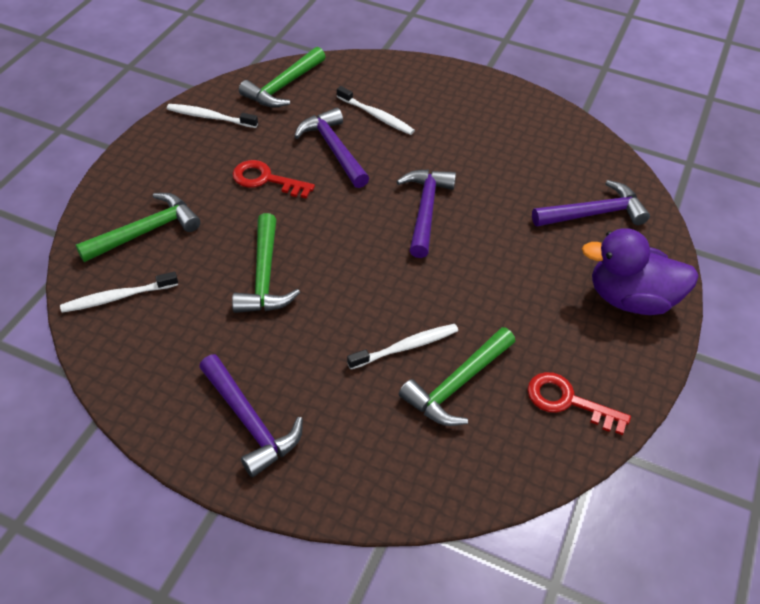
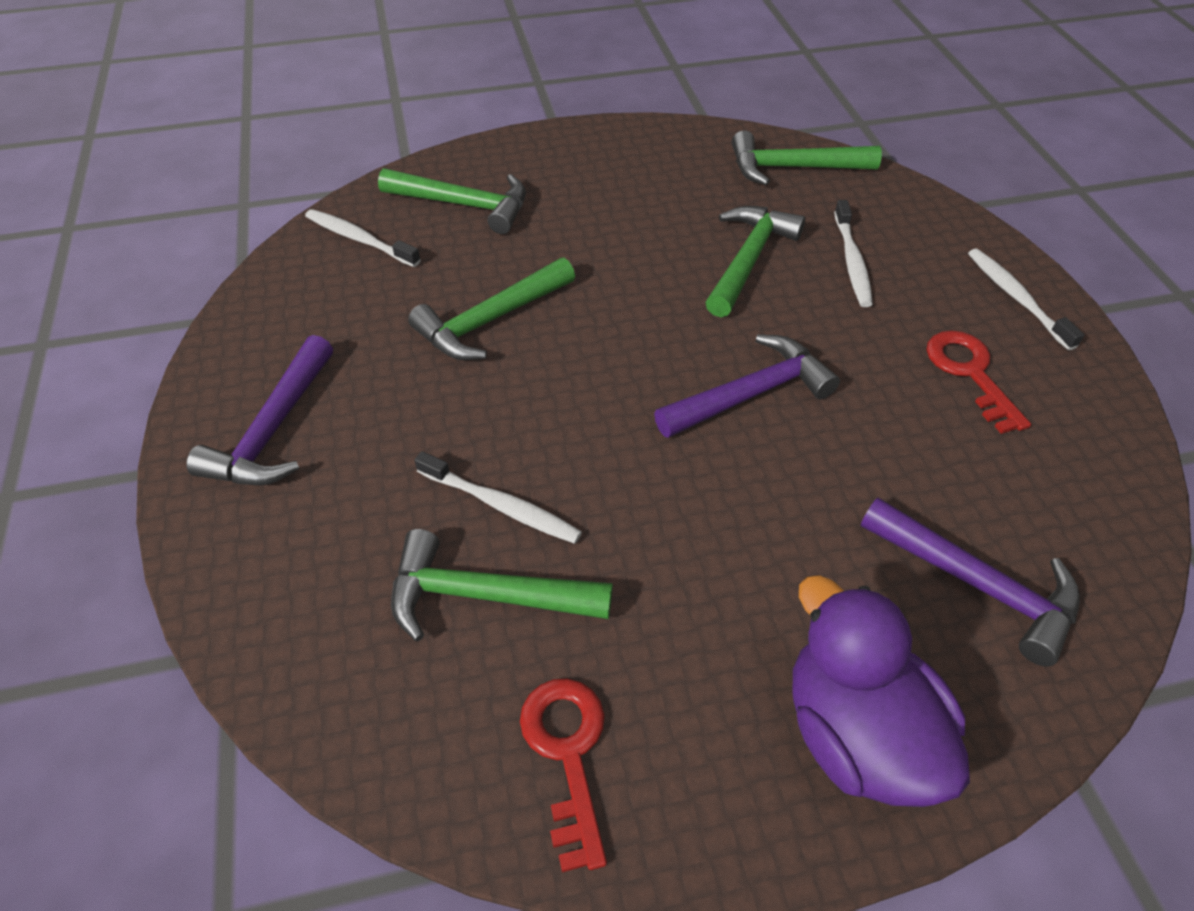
camera: 55 degrees right, 0 degrees up
white toothbrush [167,104,258,128] -> white toothbrush moved to [968,249,1084,350]
red key [233,160,315,199] -> red key moved to [926,330,1031,434]
purple hammer [294,108,369,188] -> green hammer [705,206,805,317]

